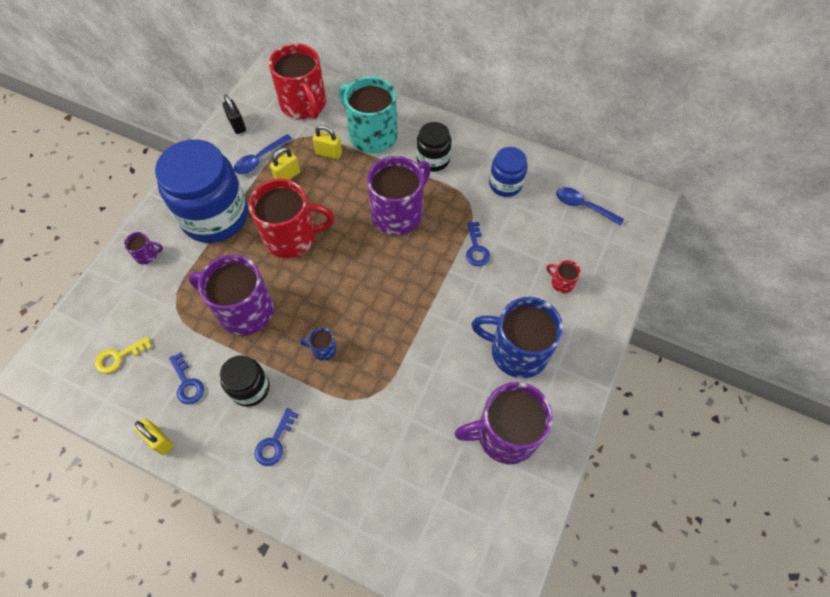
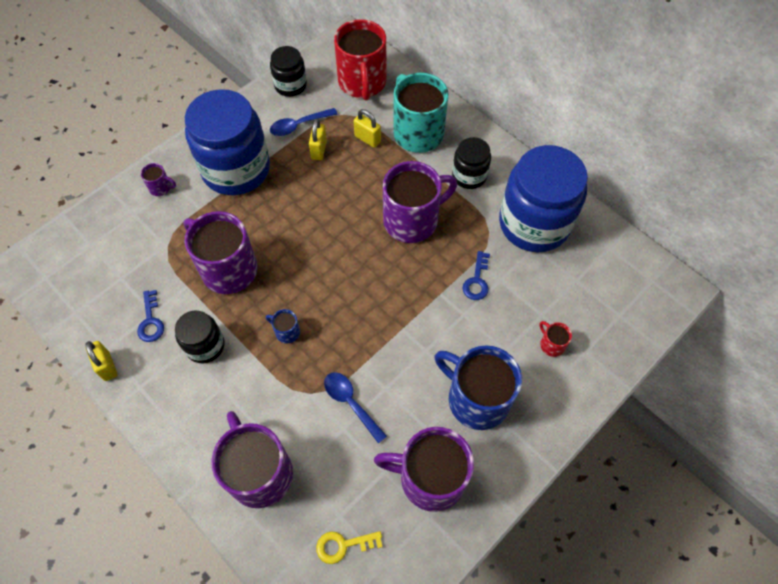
camera: 20 degrees right, 0 degrees up
yellow key [95,336,152,374] -> yellow key moved to [316,531,382,564]
black padlock [222,94,246,134] -> black jar [270,46,307,97]
red mug [249,179,334,258] -> none
blue key [255,408,299,466] -> none
yellow padlock [270,147,300,180] -> yellow padlock turned 60 degrees counterclockwise [309,119,327,160]
blue jar [489,147,527,197] -> blue jar [499,145,588,252], size x1.97
blue spoon [556,187,624,226] -> blue spoon moved to [324,372,387,444]
none -> purple mug [211,411,293,508]

